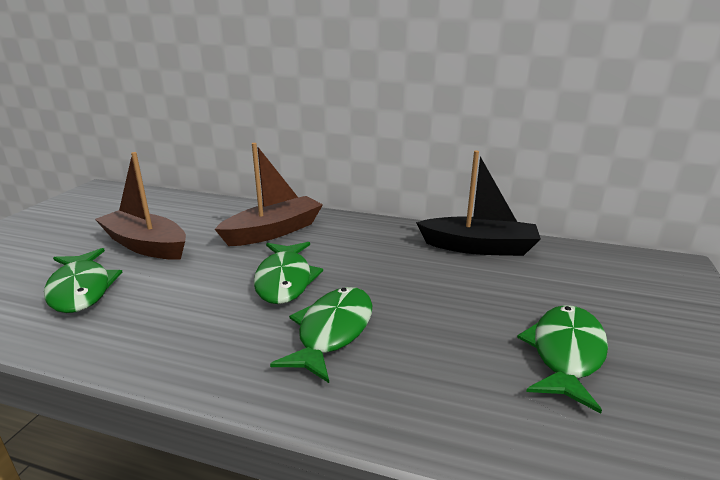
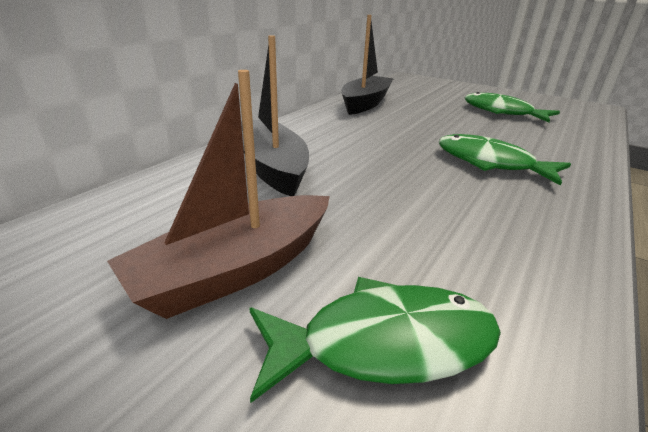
camera: 75 degrees left, 5 degrees up
brown boat [215,143,323,246] -> black boat [241,35,309,196]
green fish [254,242,323,304] -> none

